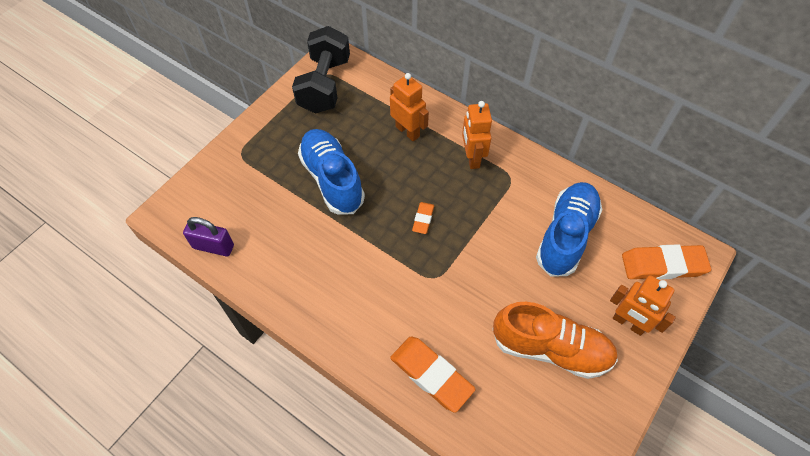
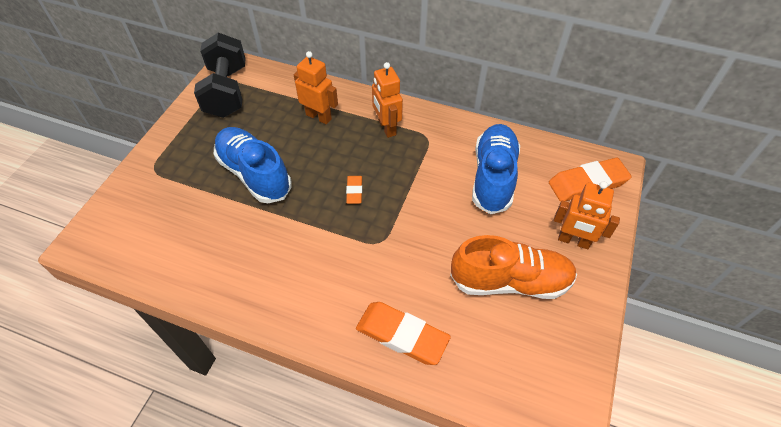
camera: 15 degrees left, 5 degrees down
purple padlock [183,217,234,256] -> none

